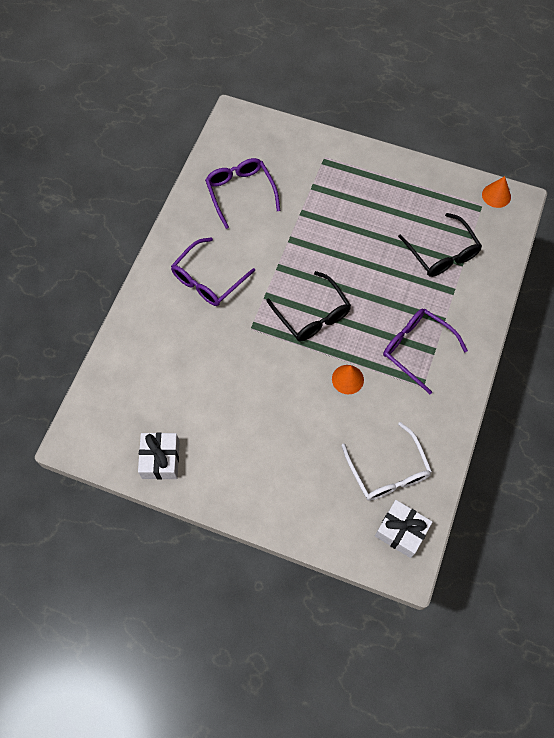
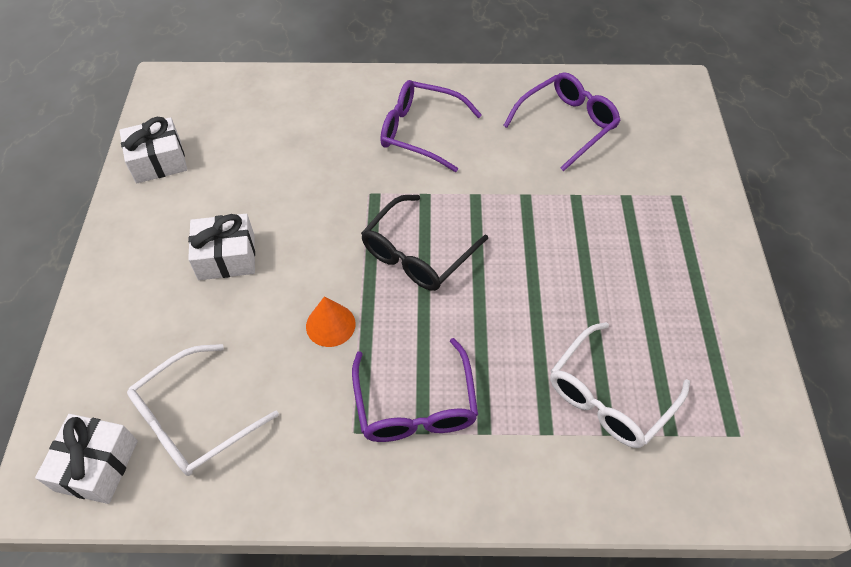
camera: 70 degrees right, 10 degrees down
purple glasses [383,309,468,394] -> purple glasses turned 150 degrees clockwise [352,338,478,442]
black glasses [398,213,482,277] -> white glasses [550,322,690,448]
orange cone [482,176,511,208] -> none
none -> white gift [188,214,255,280]

